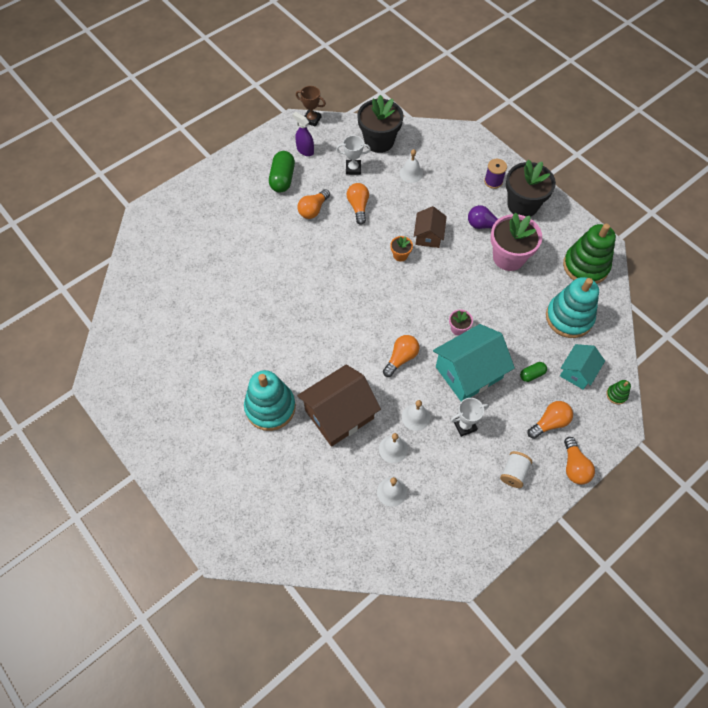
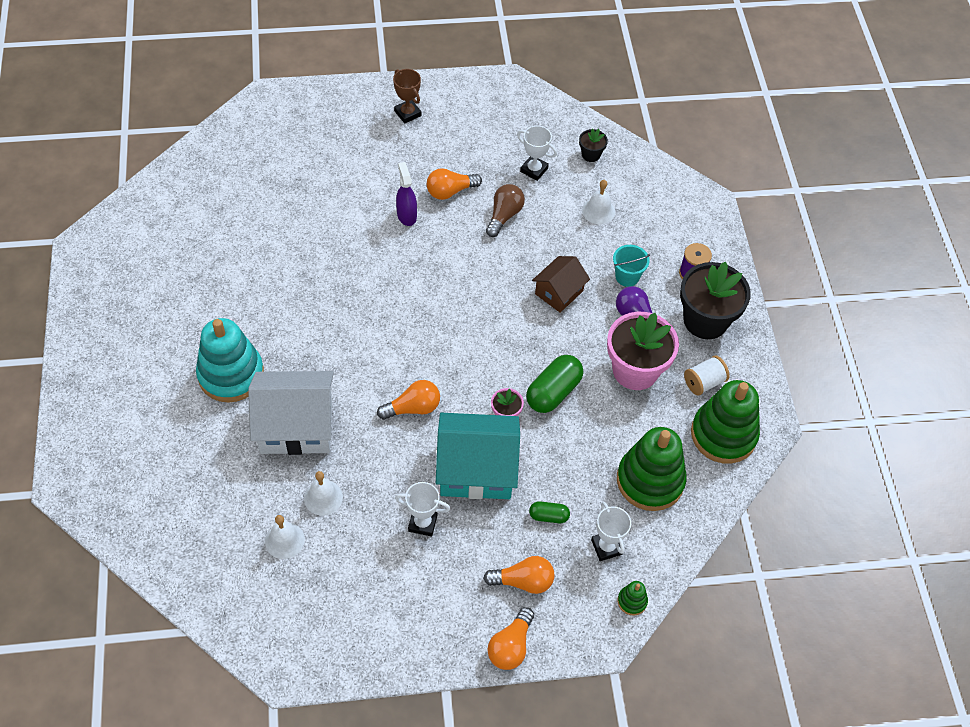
camera: 30 degrees right, 5 degrees down
green capsule [269,151,295,192] -> green capsule moved to [526,355,583,413]
purple spray bottle [292,112,314,156] -> purple spray bottle moved to [396,162,417,226]
brown trophy [296,86,326,127] -> brown trophy moved to [393,69,421,124]
brown house [297,364,381,447] -> white house [248,371,334,455]
orange light bulb [347,183,369,225] -> brown light bulb [486,184,525,237]
black flower pot [357,95,404,153] -> black flower pot [579,129,608,162], size x0.46
orange flower pot [390,236,413,262] -> none
white bell [402,400,430,431] -> none
white spool [500,451,532,488] -> white spool moved to [684,355,730,396]
turquoise stacking toy [546,277,599,338] -> green stacking toy [617,427,687,511]
turquoise house [560,344,605,390] -> white trophy [591,502,631,561]
none -> turquoise bucket [613,245,650,287]

